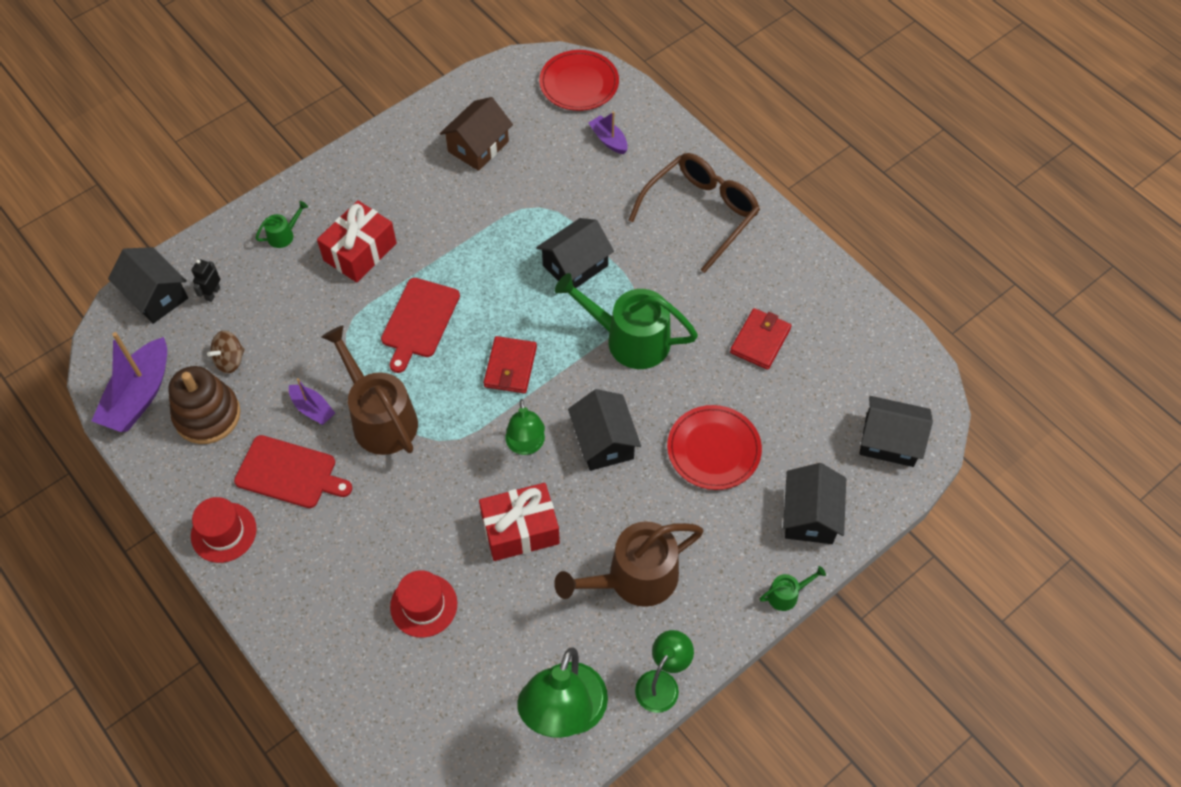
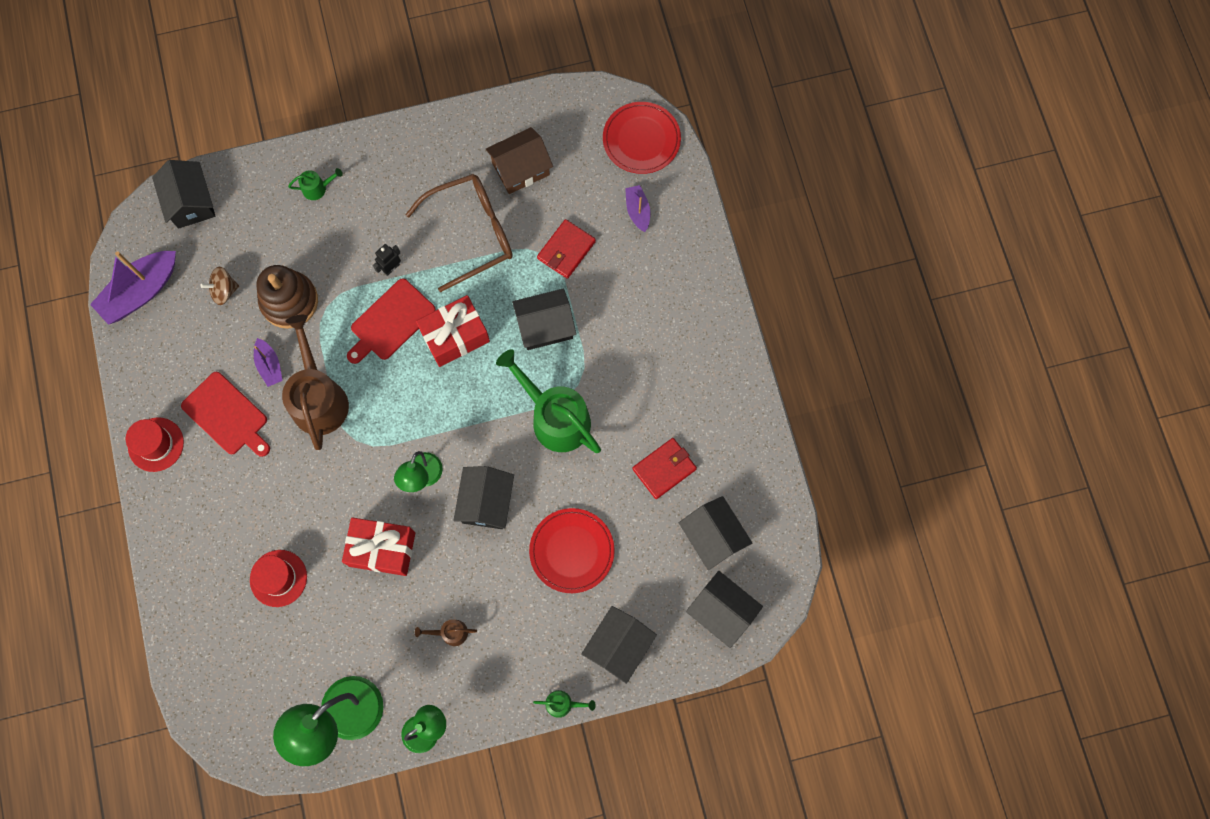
camera: 25 degrees right, 15 degrees up
brown stacking toy [168,366,241,444] -> brown stacking toy moved to [256,265,318,329]
black robot [191,259,220,302] -> black robot moved to [373,244,401,276]
red gift [317,200,397,283] -> red gift moved to [416,295,490,367]
red wallet [484,336,537,393] -> red wallet moved to [537,219,596,279]
brown watering can [554,521,704,607] -> brown watering can [415,619,477,646], size x0.44
brown glasses [629,153,760,273] -> brown glasses moved to [405,174,513,292]
none -> black house [679,496,752,570]

